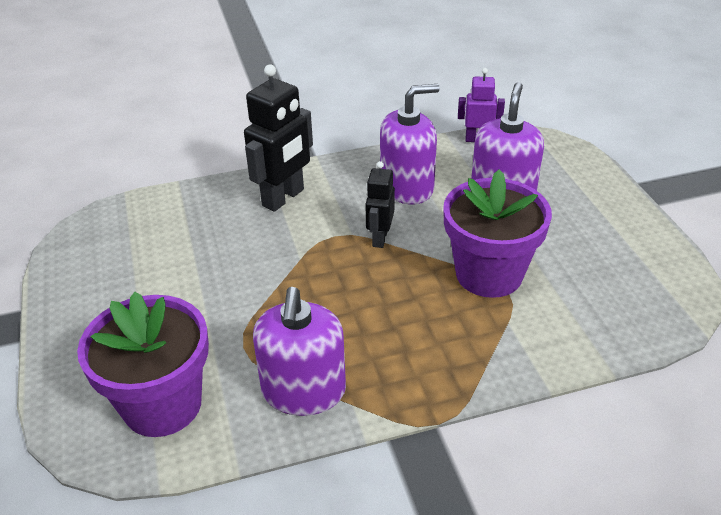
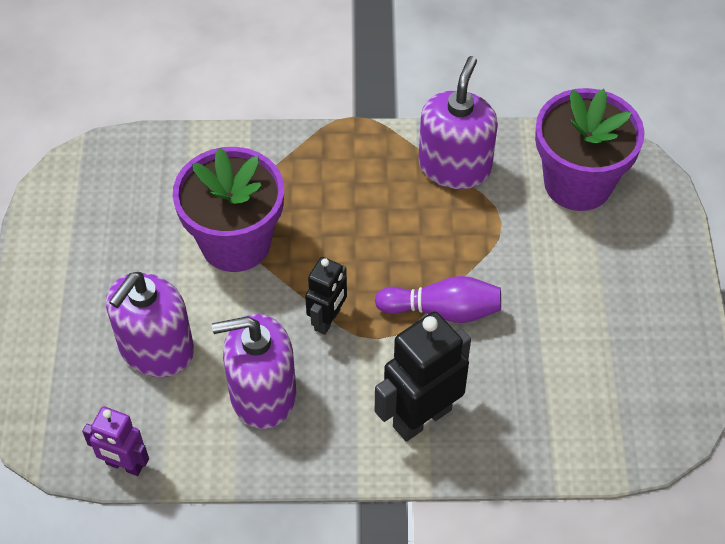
camera: 165 degrees left, 15 degrees up
none -> purple bowling pin [375,276,501,323]

